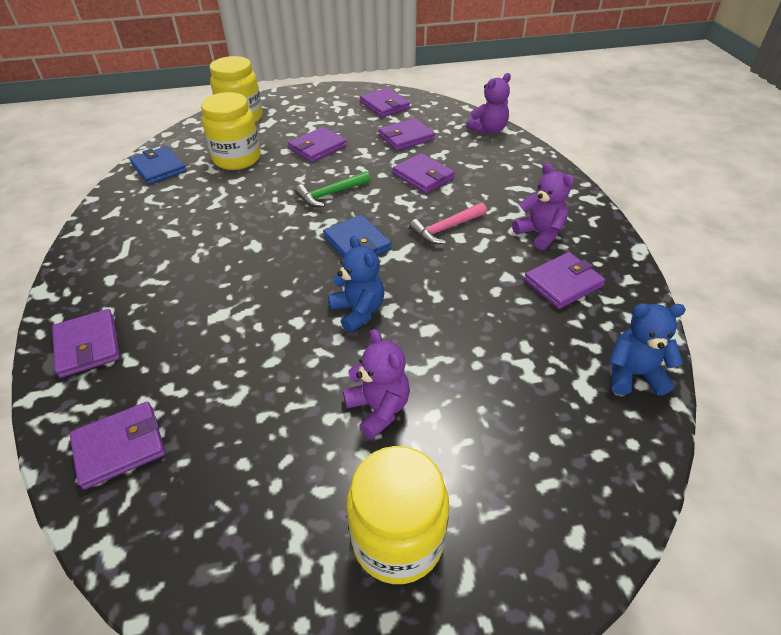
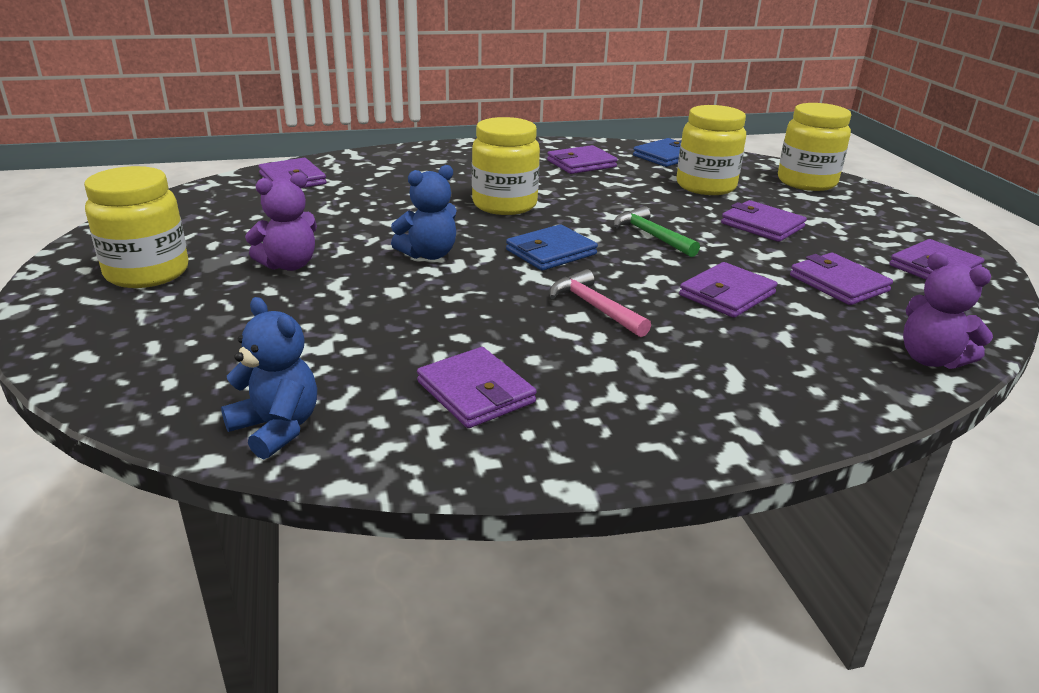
camera: 85 degrees right, 15 degrees down
purple wallet [52,309,120,378] -> purple wallet moved to [547,145,618,174]
purple teddy bear [512,163,574,250] -> none
blue teddy bear [609,303,686,396] -> blue teddy bear turned 45 degrees counterclockwise [221,297,317,459]
none -> yellow jar [472,117,540,215]

